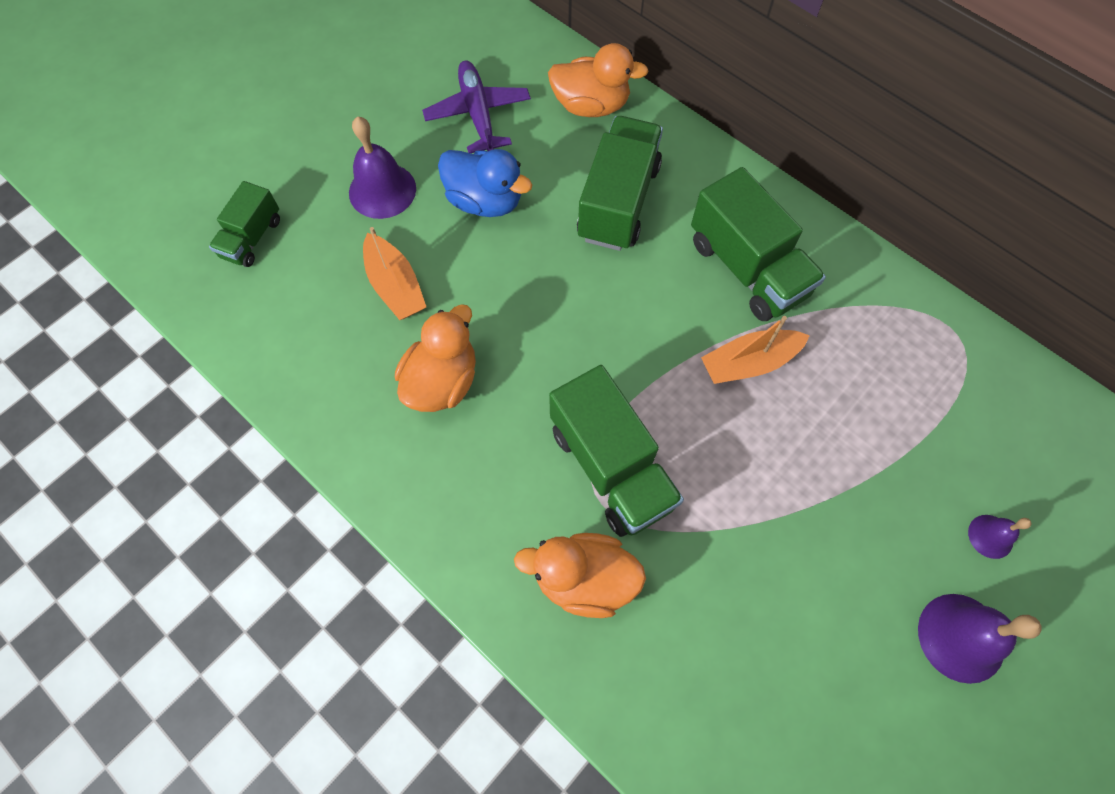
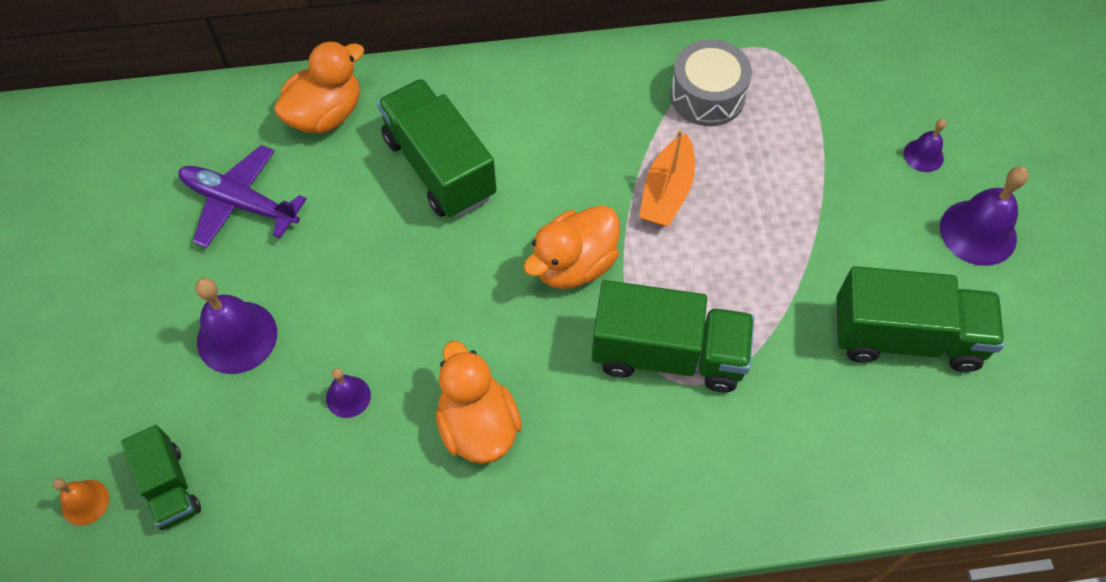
camera: 50 degrees left, 5 degrees down
orange boat [363,227,426,320] -> purple bell [326,368,371,418]
blue duck [438,149,532,217] -> none
orange duck [514,533,646,618] -> orange duck moved to [524,205,620,289]
green truck [691,167,826,321] -> green truck moved to [836,266,1005,372]
none -> orange bell [53,478,109,526]
none -> grey drum [670,39,752,126]

